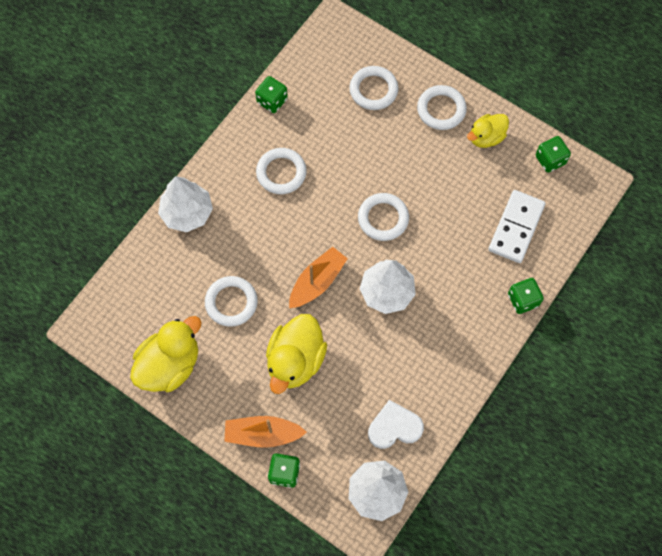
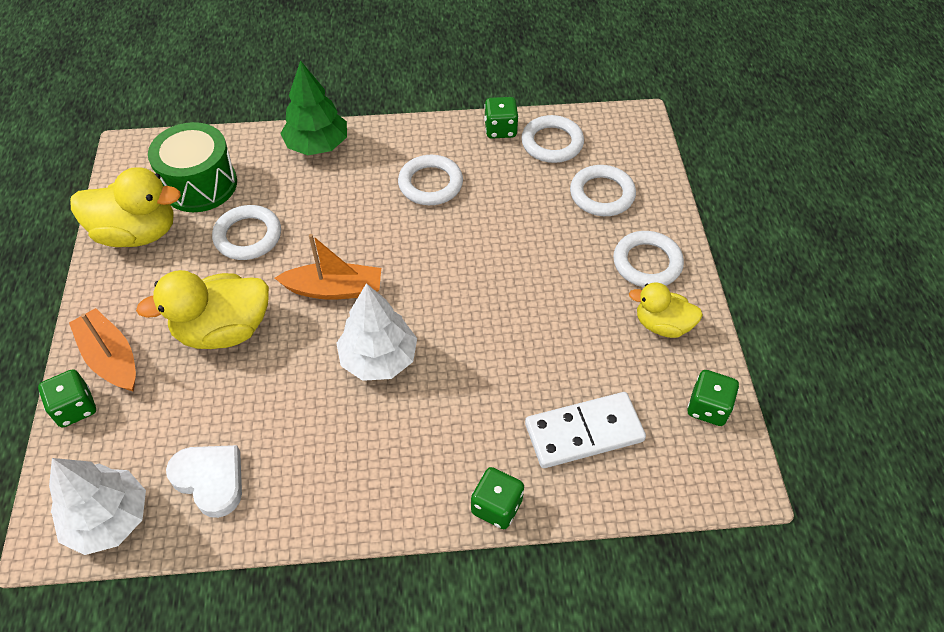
camera: 50 degrees right, 15 degrees down
white tree [158,176,213,232] -> green tree [280,60,347,155]
white ring [358,193,409,241] -> white ring moved to [521,115,584,163]
none -> green drum [148,122,237,212]

